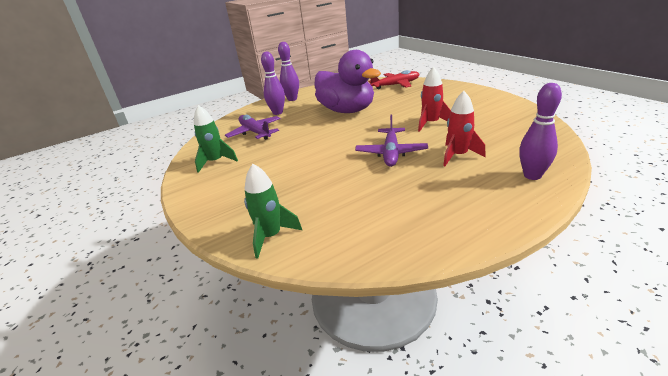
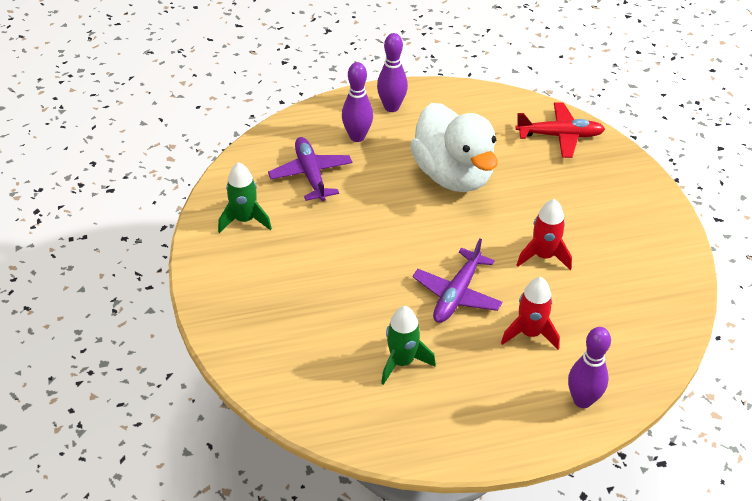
camera: 15 degrees right, 15 degrees up
green rocket [244,164,302,259] -> green rocket moved to [381,306,436,385]
purple duck [315,50,381,113] -> white duck [410,103,498,192]

